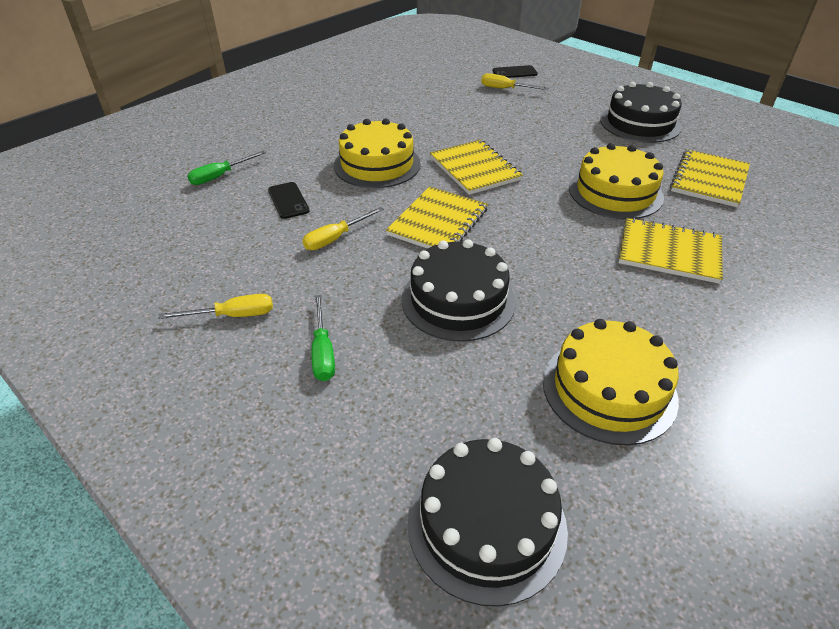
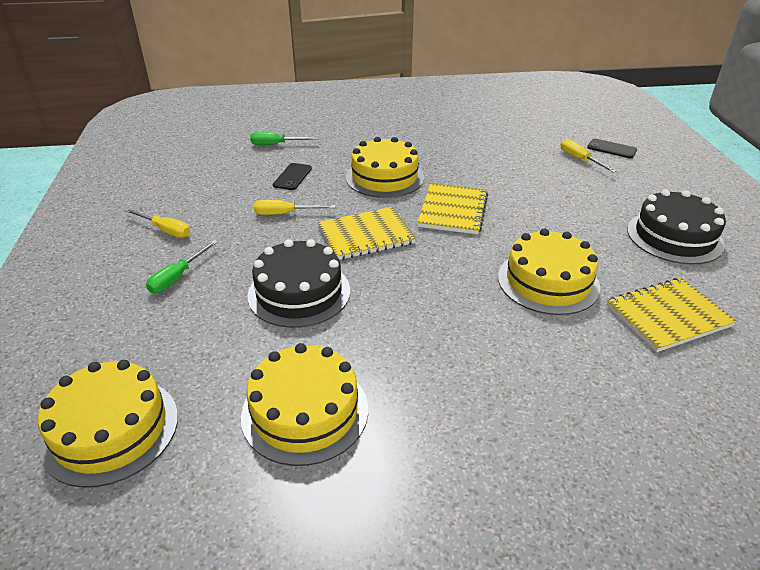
camera: 40 degrees right, 5 degrees down
black cake [408,438,568,607] -> yellow cake [38,360,178,488]
yellow notebook [619,217,723,284] -> none

